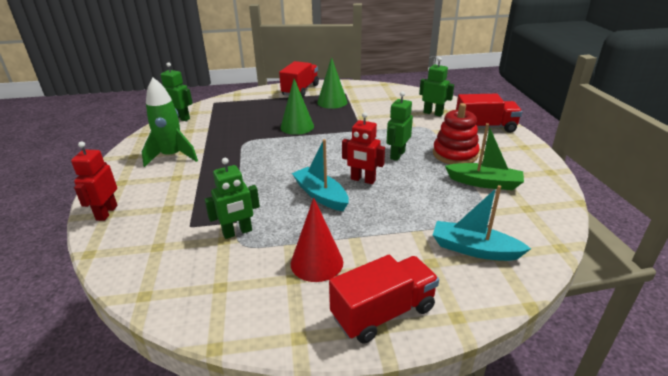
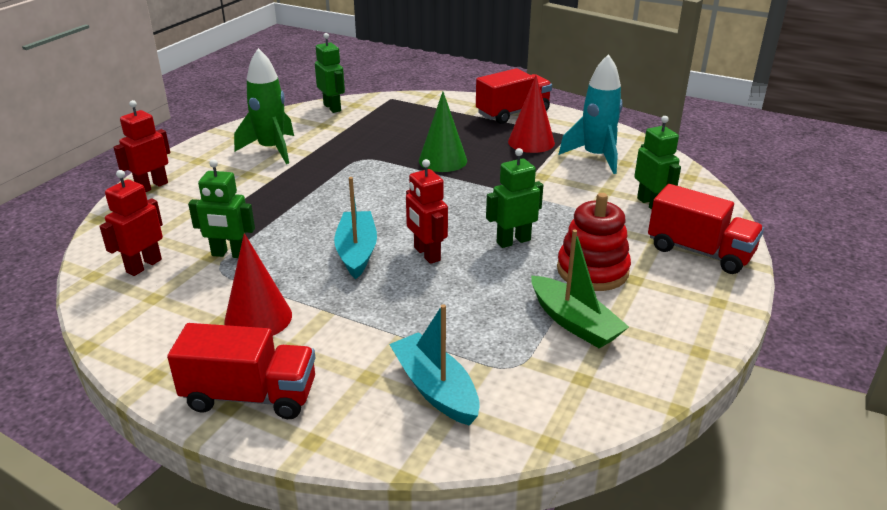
camera: 35 degrees right, 0 degrees up
green cone [317,57,347,109] -> red cone [508,76,555,153]
none -> red robot [99,170,163,276]
none -> turquoise rocket [559,54,623,174]

